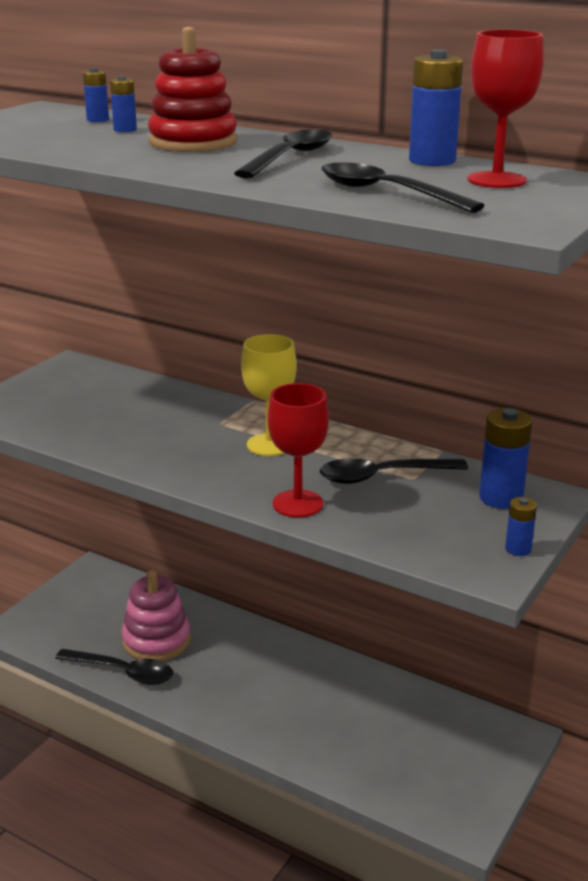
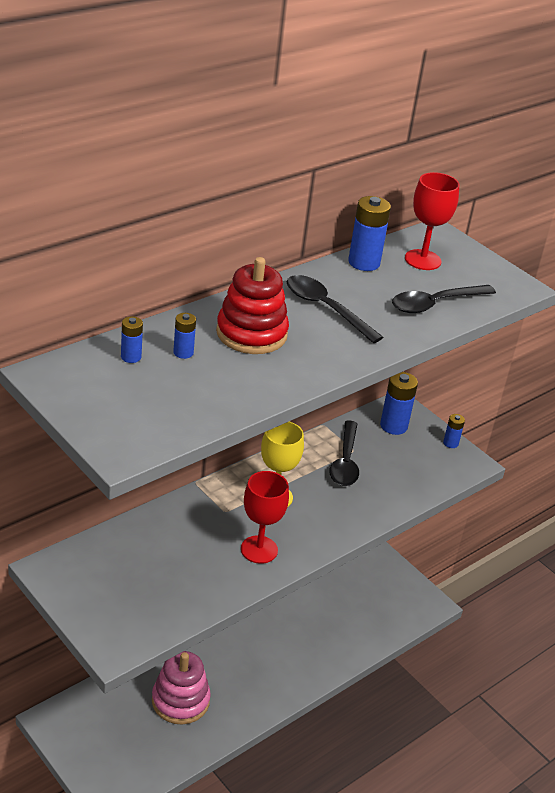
camera: 75 degrees left, 10 degrees up
black spoon [55,649,173,685] -> none
red goblet [268,383,329,518] -> red goblet moved to [241,471,289,564]

